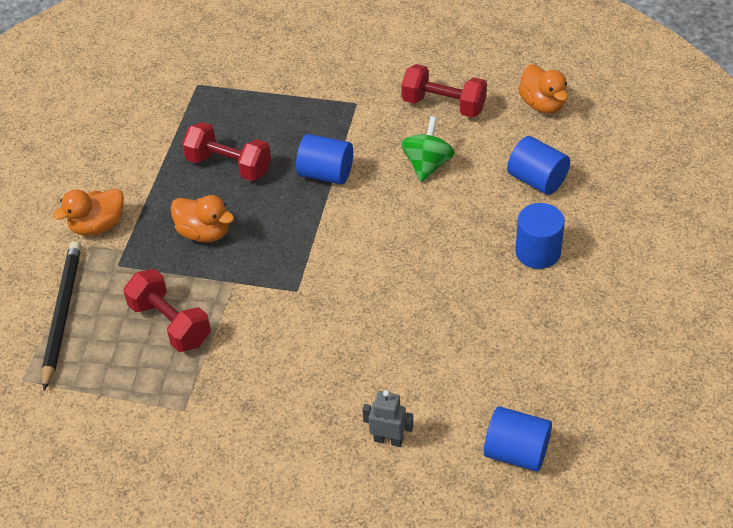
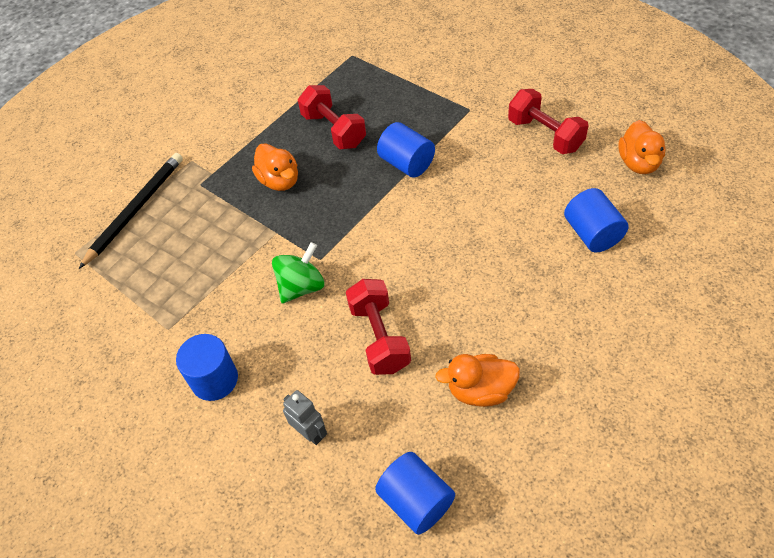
camera: 30 degrees right, 5 degrees up
orange duck [53,188,124,236] -> orange duck moved to [435,354,520,407]
red dumbbell [123,269,211,352] -> red dumbbell moved to [346,279,411,375]
green spinning top [401,117,455,182] -> green spinning top moved to [272,242,324,304]
blue cylinder [515,203,565,269] -> blue cylinder moved to [176,334,238,401]

